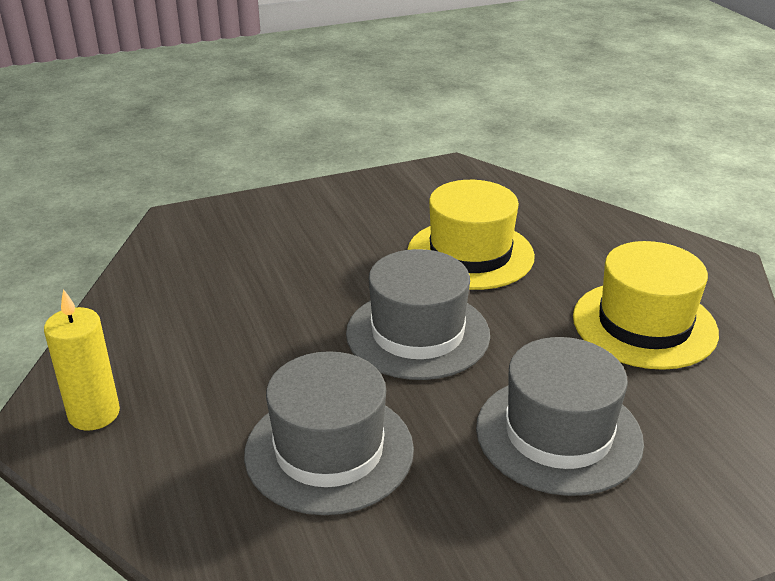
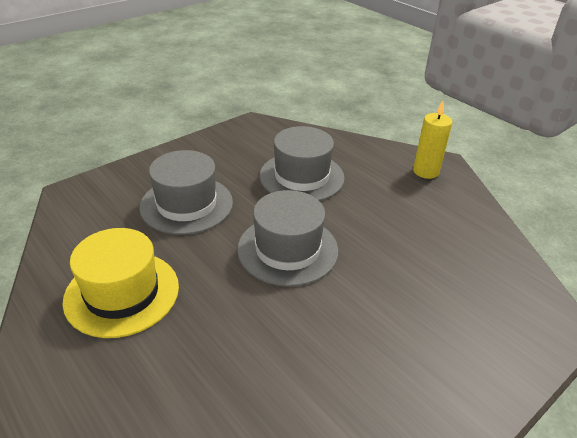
camera: 160 degrees right, 5 degrees up
yellow hat [407,180,535,290] -> none

